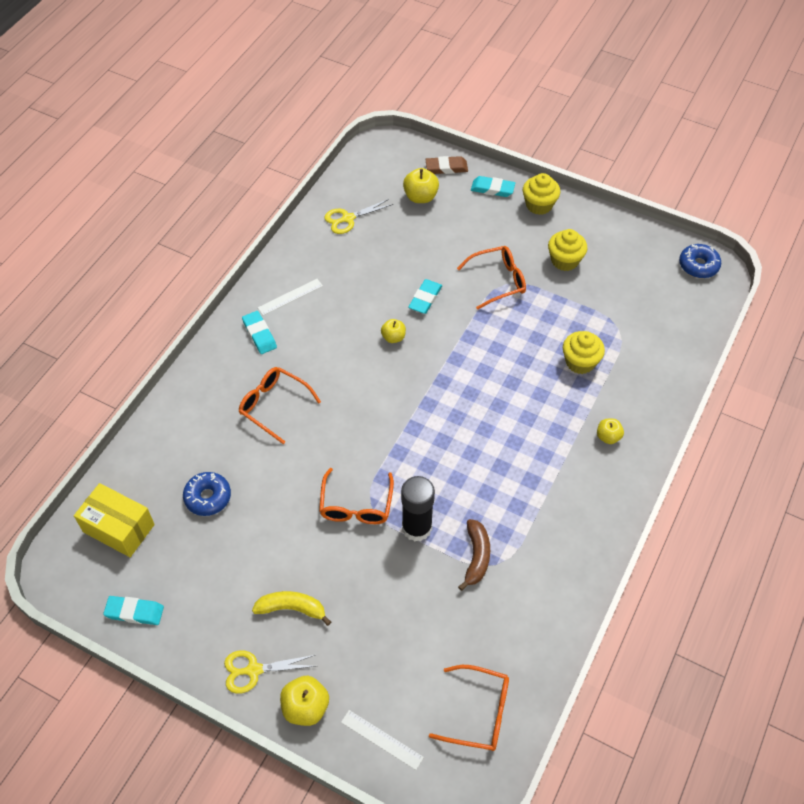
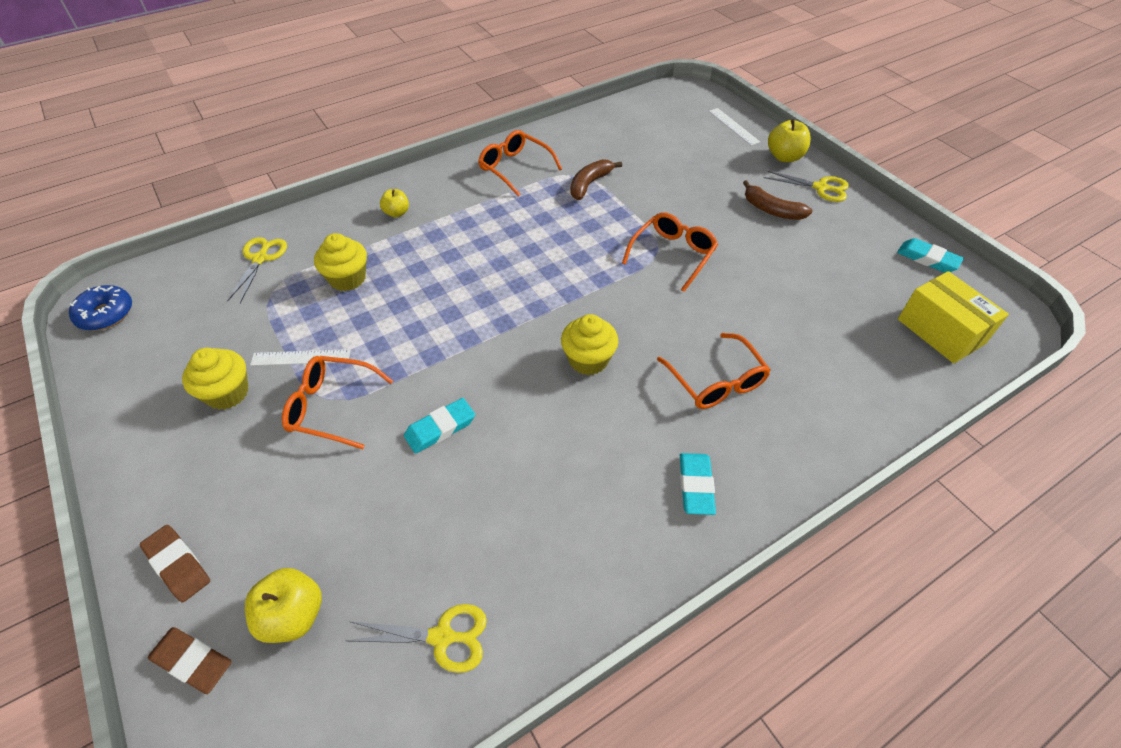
camera: 150 degrees left, 5 degrees down
blue donut [183,472,231,516] -> none
yellow banana [252,591,331,626] -> brown banana [743,180,813,220]
white ruler [258,279,323,315] -> white ruler moved to [250,349,351,366]
yellow apple [381,319,406,343] -> none
black glue stick [401,476,435,542] -> none
orange glasses [429,665,509,751] -> orange glasses moved to [478,130,562,196]
turquoise eraser [471,176,515,197] -> brown eraser [140,525,210,602]
yellow cupcake [523,173,560,215] -> yellow cupcake moved to [561,314,618,375]
none -> yellow scissors [227,237,287,303]

